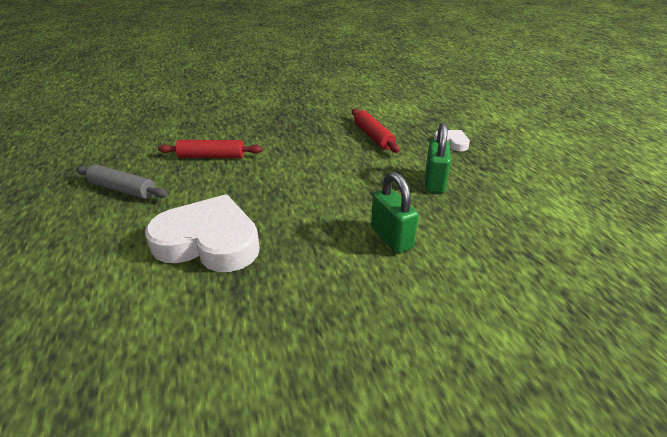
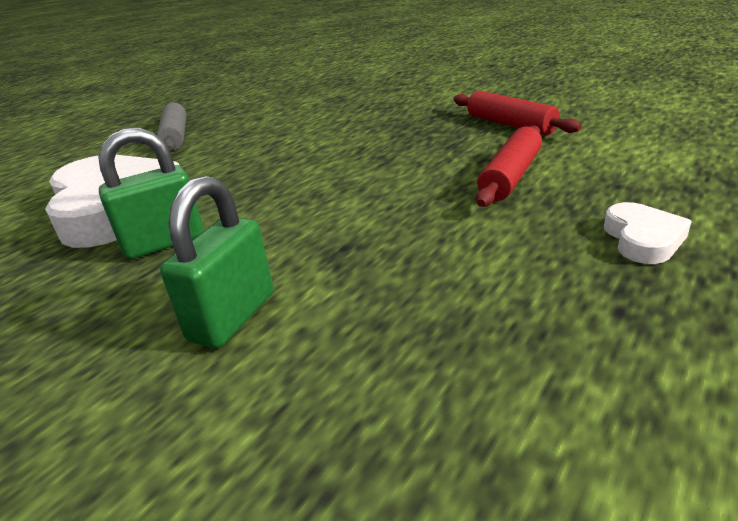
camera: 55 degrees right, 5 degrees down
red rolling pin [158,140,262,158] -> red rolling pin moved to [453,91,582,135]
green padlock [425,122,451,193] -> green padlock moved to [98,128,204,259]

